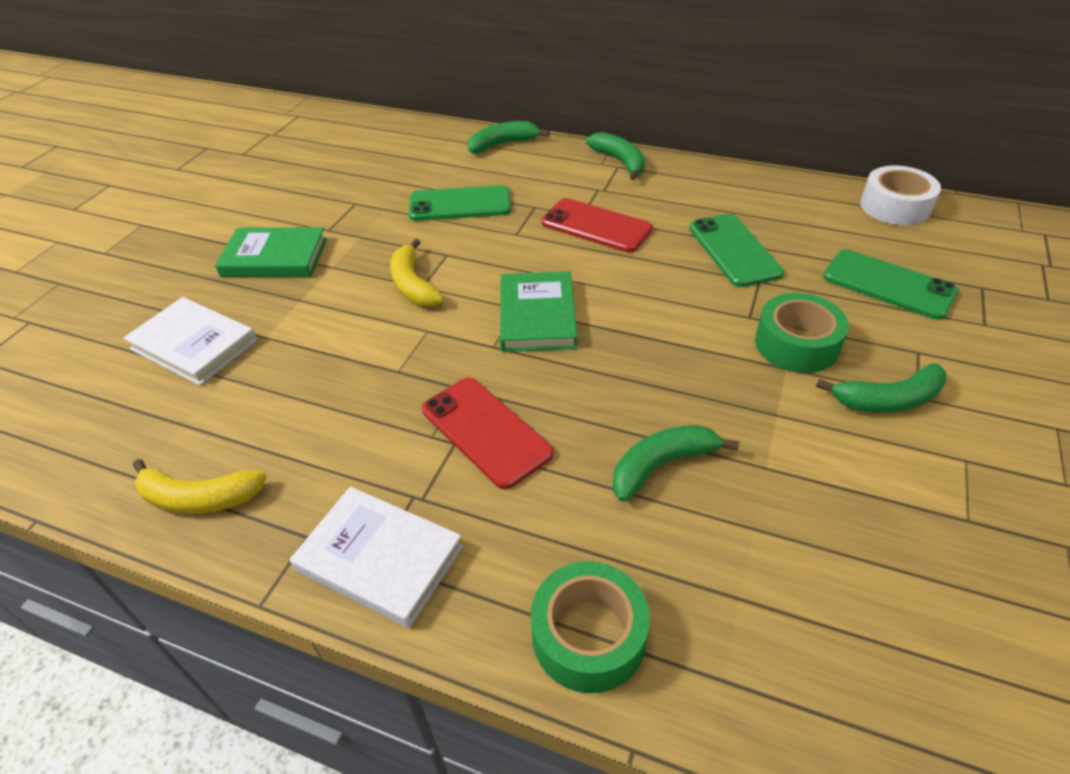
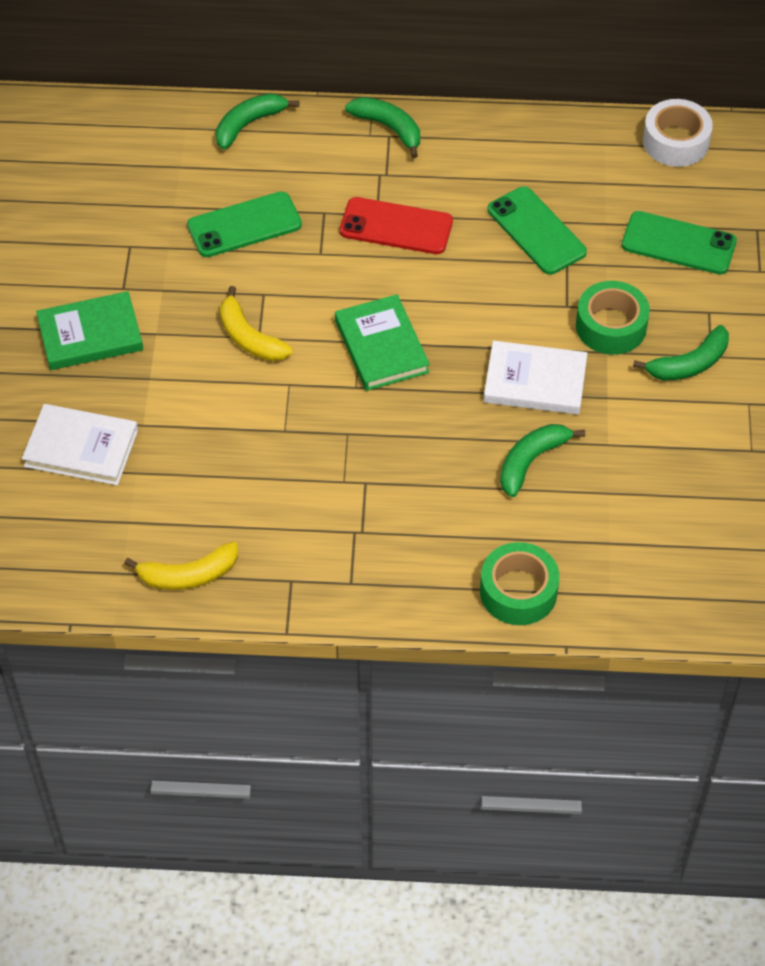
camera: 20 degrees left, 10 degrees up
white book [290,487,463,628] -> white book moved to [484,341,588,414]
red phone [422,378,554,489] -> none

